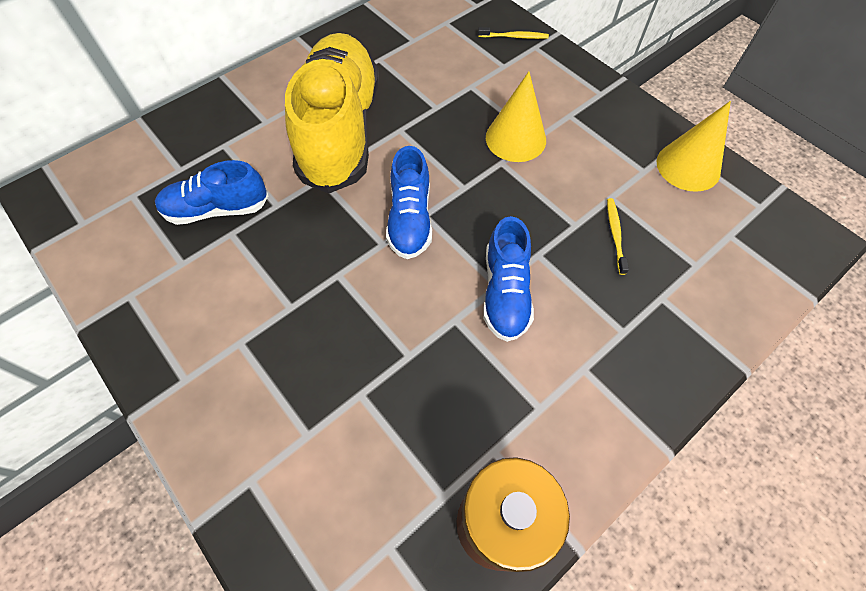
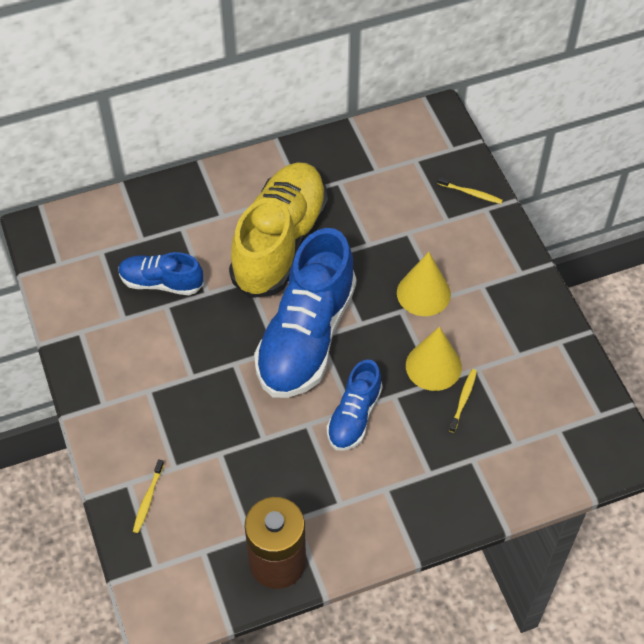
camera: 20 degrees right, 5 degrees down
blue shoe [386,146,432,259] -> blue shoe [254,228,356,398], size x1.91
yellow cone [657,101,731,192] -> yellow cone moved to [406,327,462,391]
none -> yellow toothbrush [133,459,164,533]

